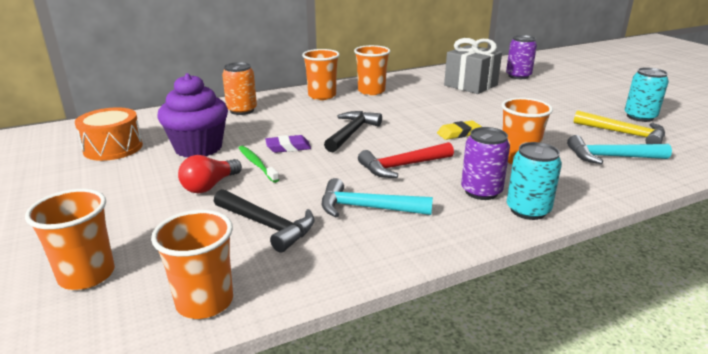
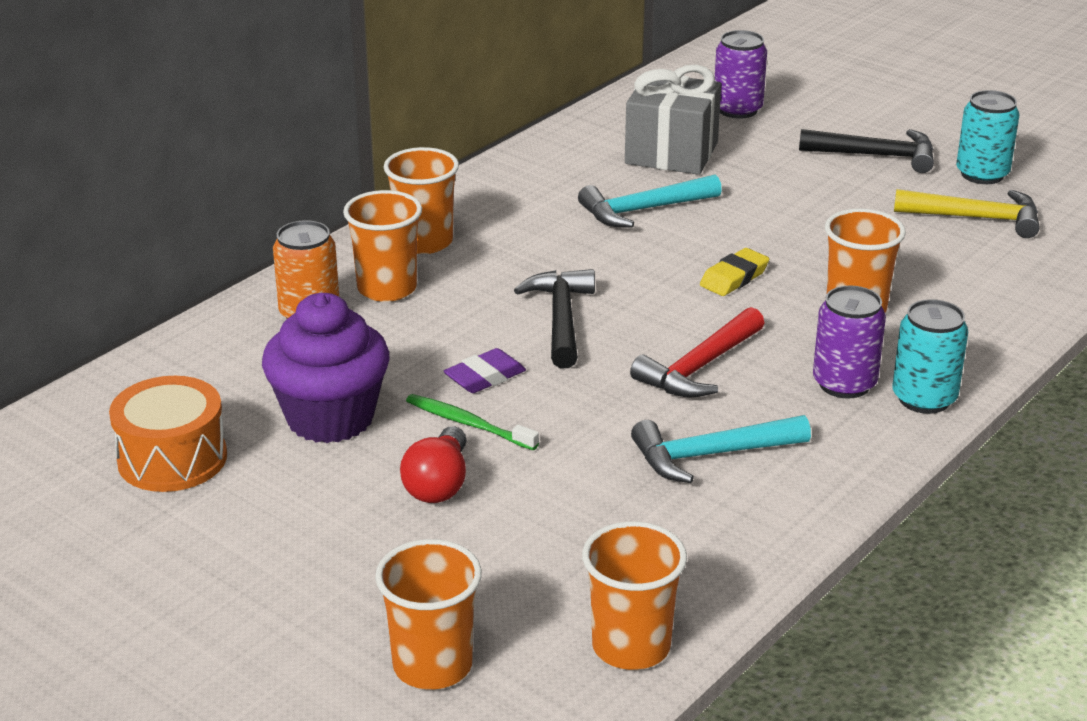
camera: 25 degrees left, 5 degrees up
black hammer [214,189,315,253] -> black hammer moved to [799,129,934,173]
orange cup [354,45,391,95] -> orange cup moved to [343,190,422,302]
turquoise hammer [567,135,672,164] -> turquoise hammer moved to [578,174,722,228]

